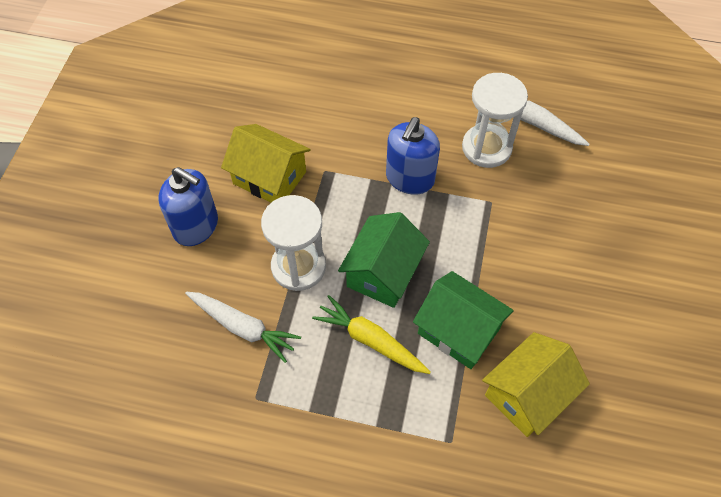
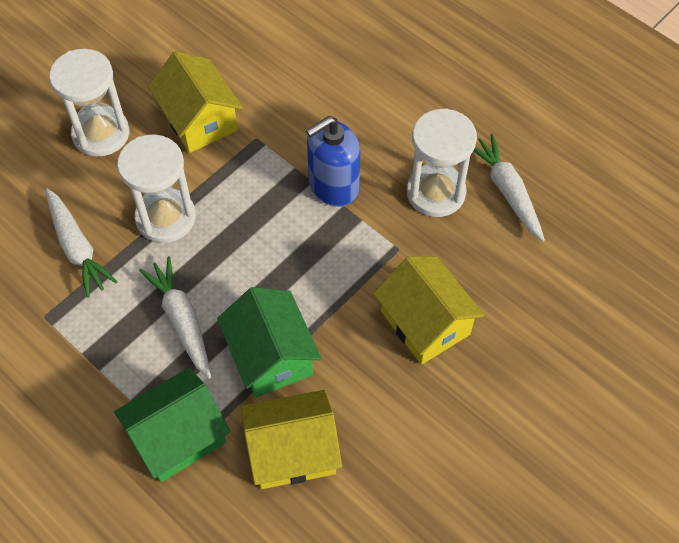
camera: 30 degrees right, 0 degrees up
blue soap dispenser [158,167,218,246] -> white hourglass [49,49,130,157]
yellow carrot [312,295,431,374] -> white carrot [139,256,211,379]
green house [338,212,430,308] -> green house moved to [114,368,230,482]
none -> yellow house [373,256,484,365]

